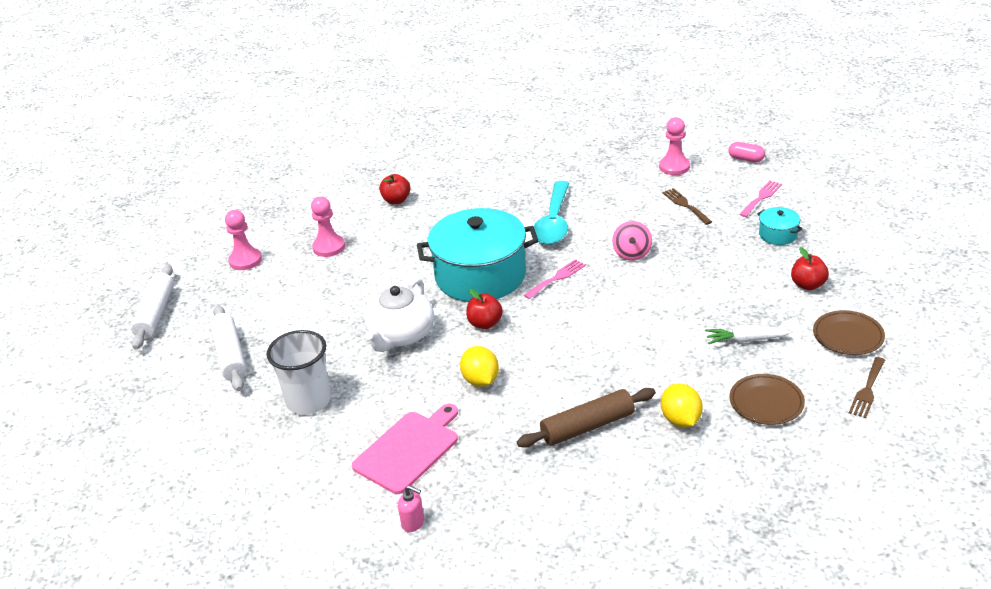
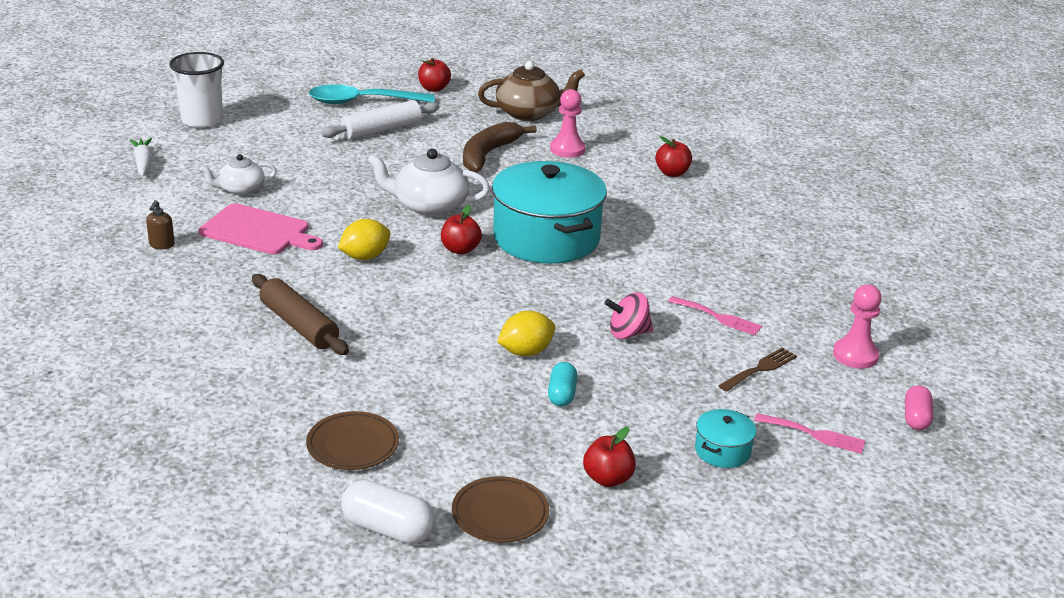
camera: 70 degrees right, 5 degrees down
white rolling pin [131,265,174,349] -> red apple [418,58,451,92]
pink pawn [225,210,262,270] -> brown teapot [478,61,585,121]
white cup [267,330,331,415] -> white cup moved to [169,52,224,128]
pink soap dispenser [398,485,424,532] -> brown soap dispenser [146,200,175,249]
pink fork [524,259,586,299] -> pink fork moved to [668,296,762,335]
turquoise spoon [534,181,569,245] -> turquoise spoon moved to [309,85,435,104]
yellow lemon [661,383,703,428] -> yellow lemon moved to [497,311,555,356]
white carrot [705,325,791,344] -> white carrot moved to [130,138,153,177]
brown fork [849,357,885,418] -> white capsule [341,480,435,544]
none -> white teapot [200,154,277,195]
none -> brown banana [463,122,537,172]
none -> turquoise capsule [548,362,577,407]

